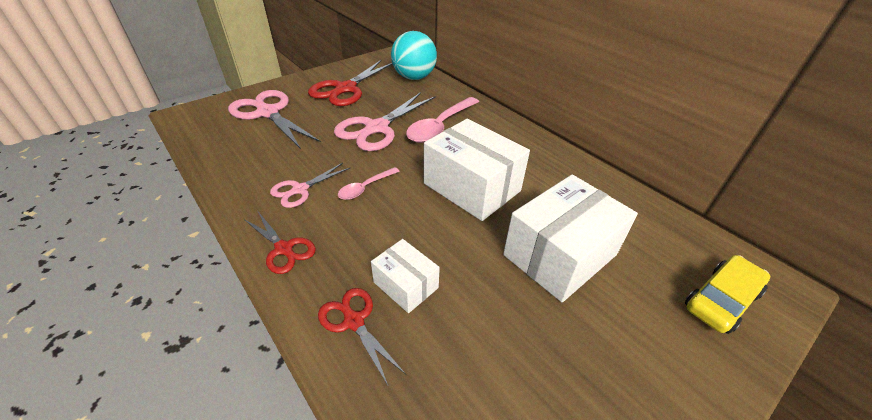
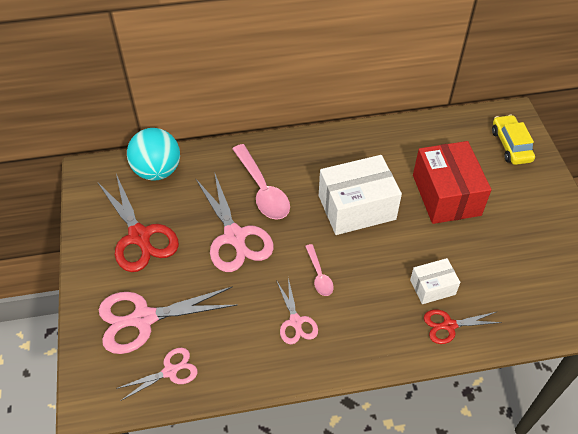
camera: 60 degrees left, 10 degrees up
red scissors [244,212,316,274] -> none
white box [503,174,638,302] -> red box [413,141,492,224]
none -> pink scissors [116,348,197,401]

